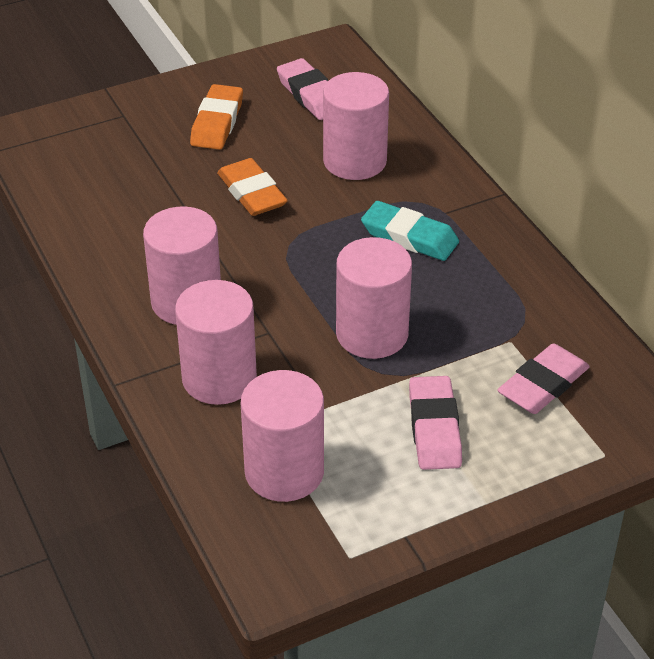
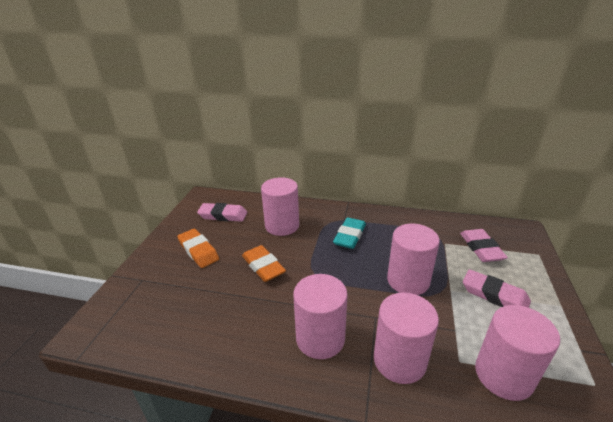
camera: 50 degrees left, 10 degrees down
orange eraser [217,158,288,216] -> orange eraser turned 45 degrees clockwise [242,245,286,282]
turquoise eraser [361,201,459,261] -> turquoise eraser turned 45 degrees counterclockwise [333,217,366,249]

